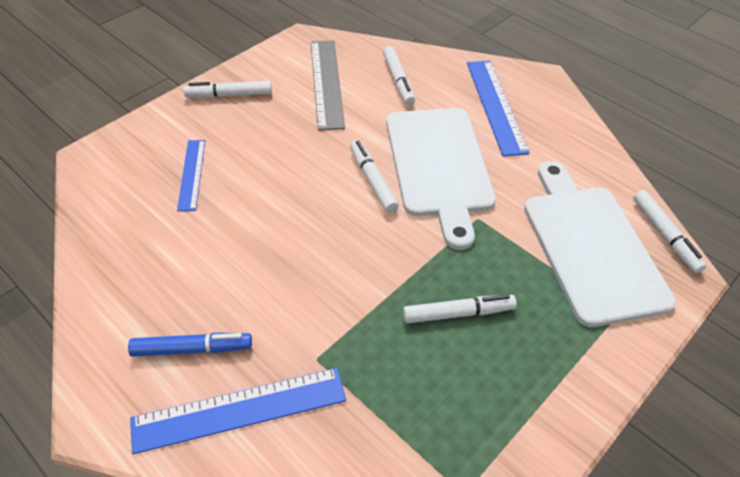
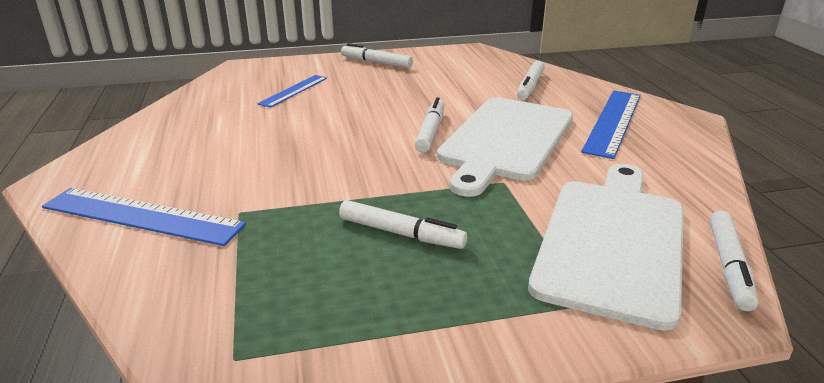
camera: 35 degrees right, 20 degrees down
blue marker [128,333,252,357] -> none
grey ruler [311,40,345,131] -> none

